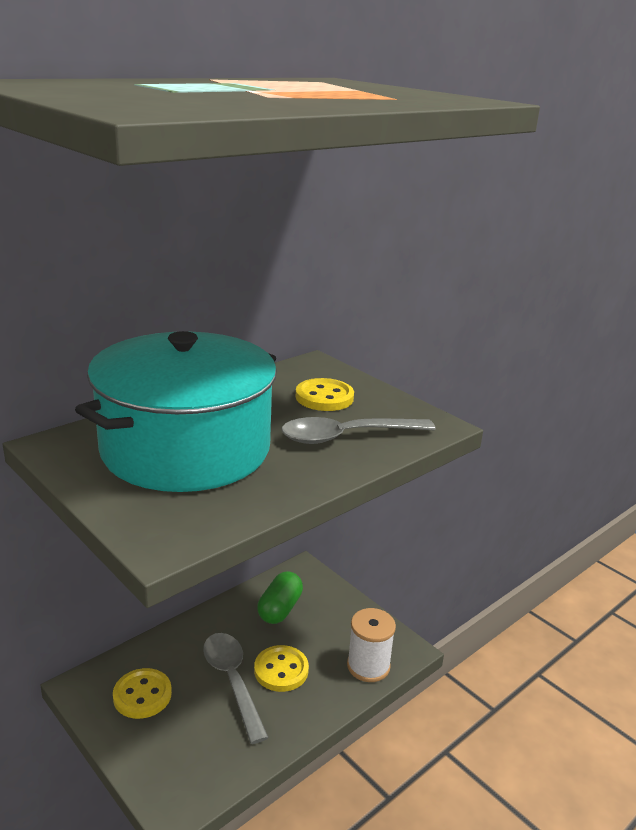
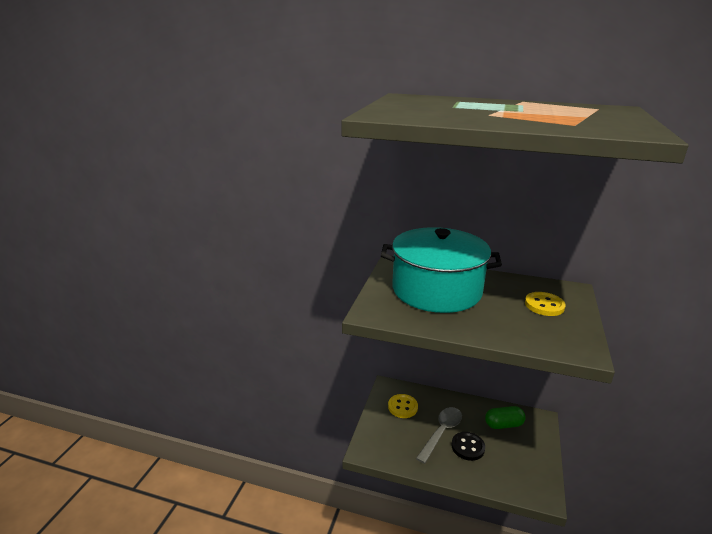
camera: 60 degrees right, 0 degrees up
yellow button [254,645,309,692] -> black button [452,432,485,461]
grey spoon [281,417,436,444] -> none
white spool [347,608,396,682] -> none

